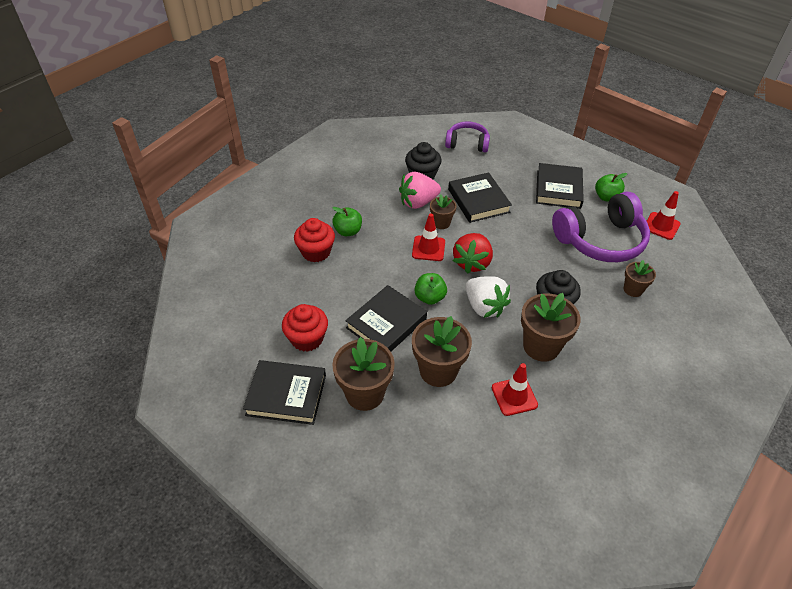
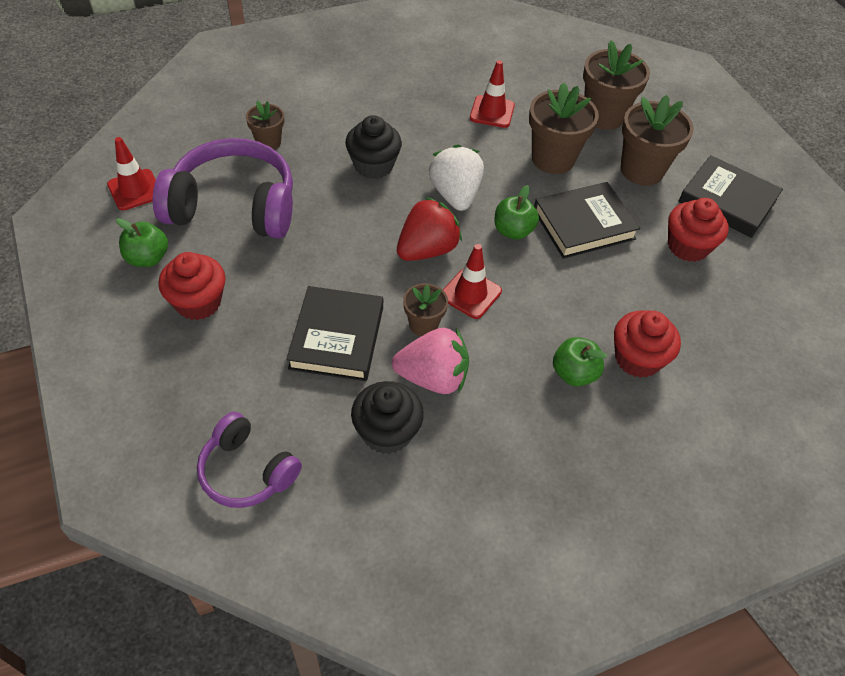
camera: 155 degrees left, 5 degrees up
brown flower pot [521,293,581,362] -> brown flower pot moved to [583,40,650,130]
black book [536,163,584,209] -> red cupcake [158,252,226,320]

